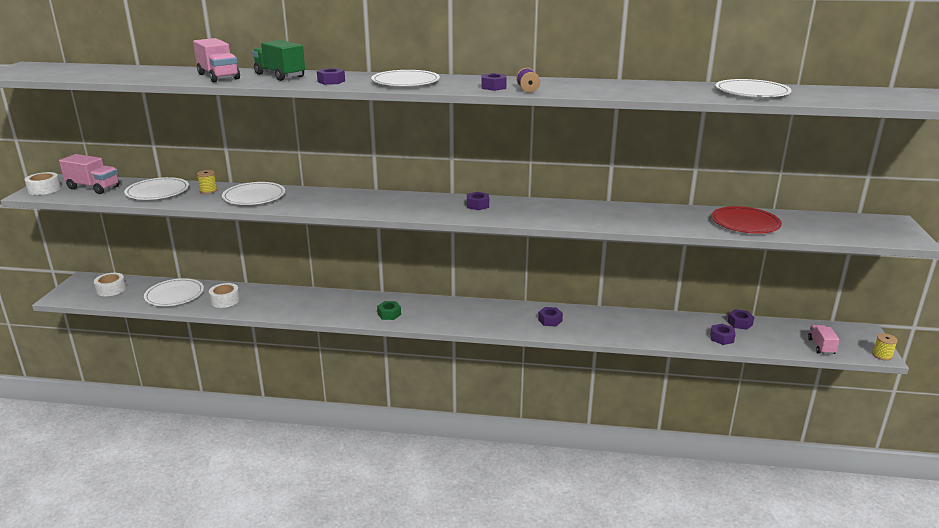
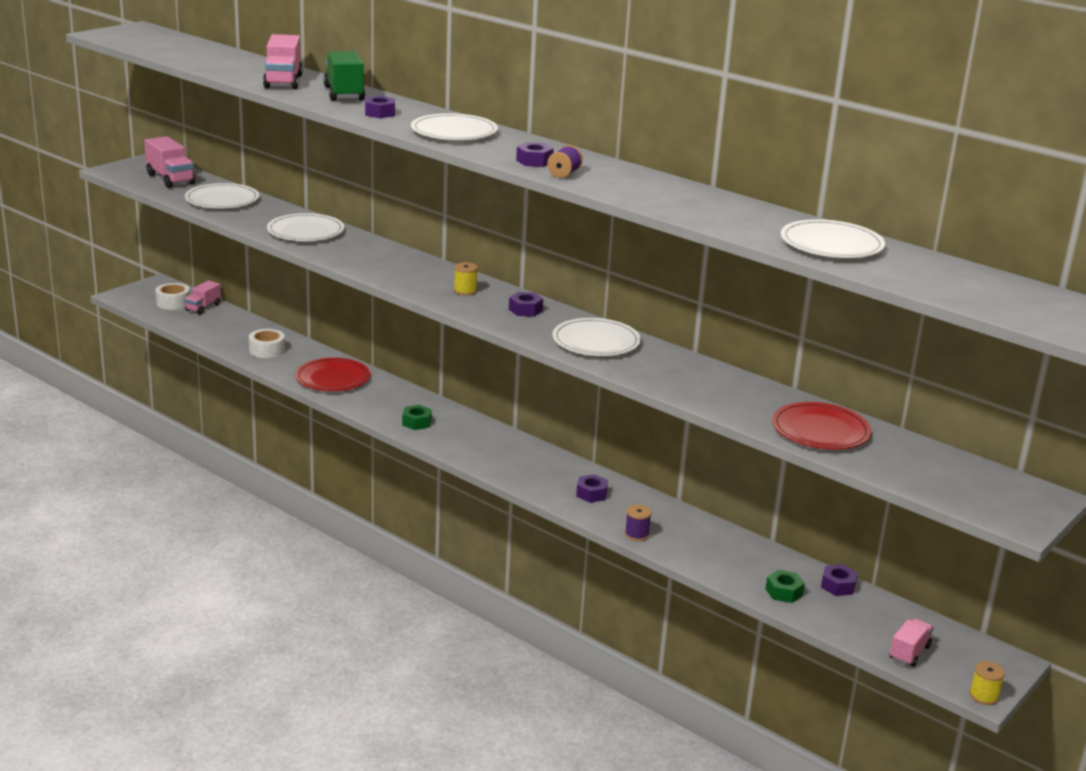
camera: 30 degrees right, 0 degrees up
white tape [24,172,61,195] -> none
white plate [144,278,204,306] -> white plate moved to [552,318,641,356]
yellow spool [197,170,218,194] -> yellow spool moved to [454,262,478,295]
purple nut [710,324,736,345] -> green nut [766,570,805,603]
none -> pink truck [184,281,221,314]
none -> red plate [295,358,370,391]
none -> purple spool [625,505,652,541]

